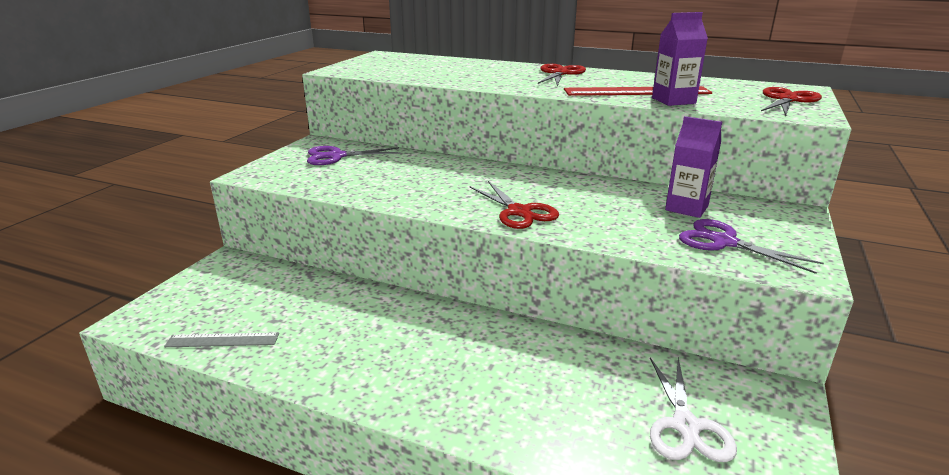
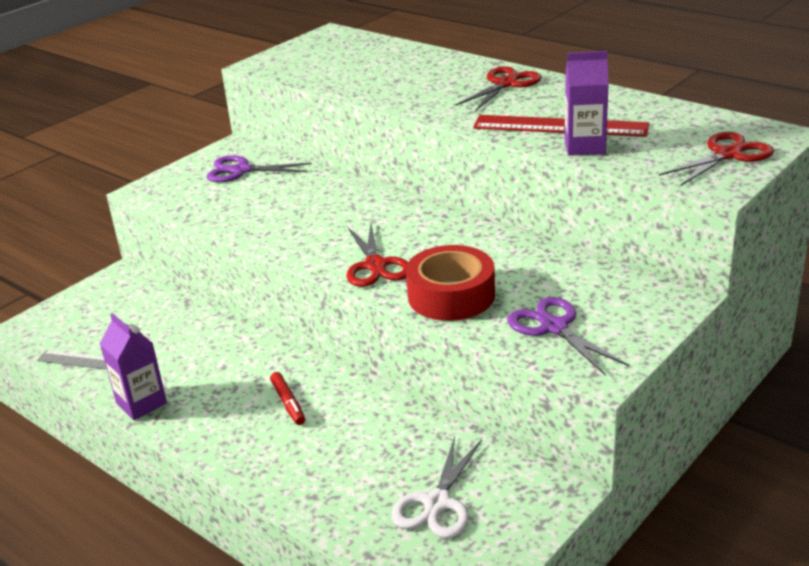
camera: 20 degrees right, 5 degrees up
purple carton [665,116,722,218] -> purple carton moved to [100,313,167,420]
none -> red marker [270,372,305,425]
none -> red tape [406,245,495,321]

